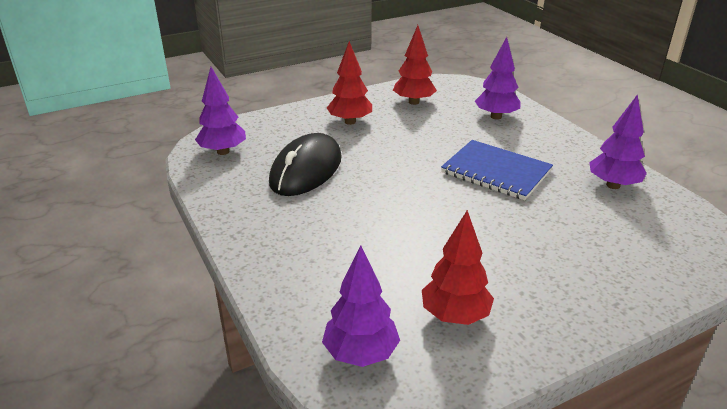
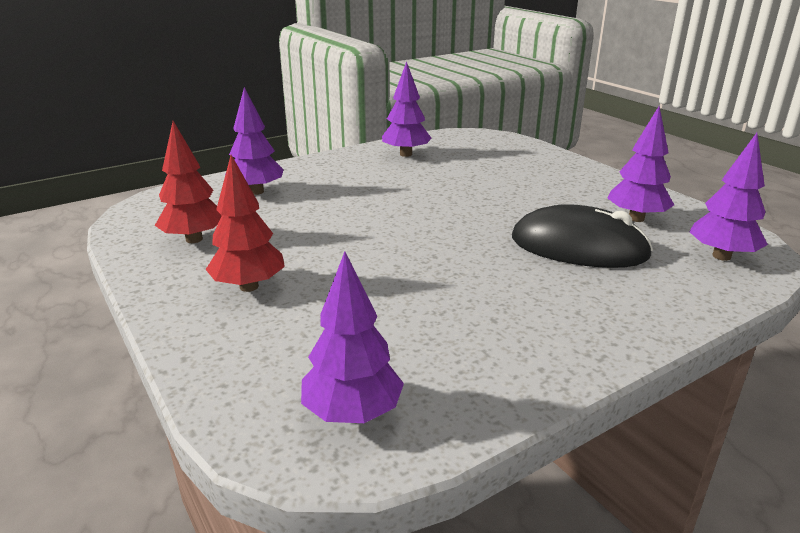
camera: 95 degrees left, 5 degrees down
black mouse [269,133,342,196] -> black mouse moved to [512,204,653,268]
red tree [422,210,494,325] -> purple tree [607,106,674,222]
blue notebook [441,140,553,200] -> none

